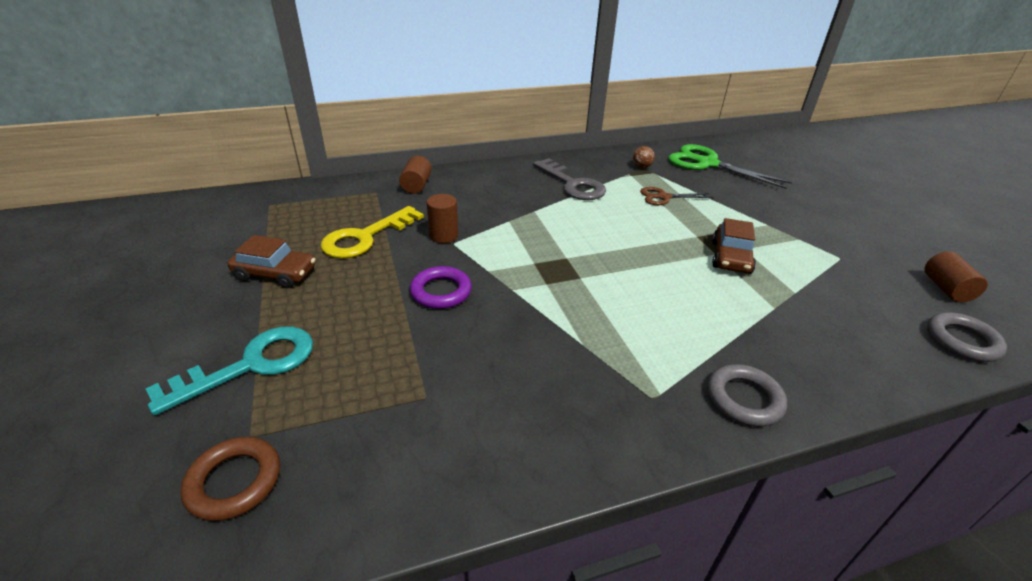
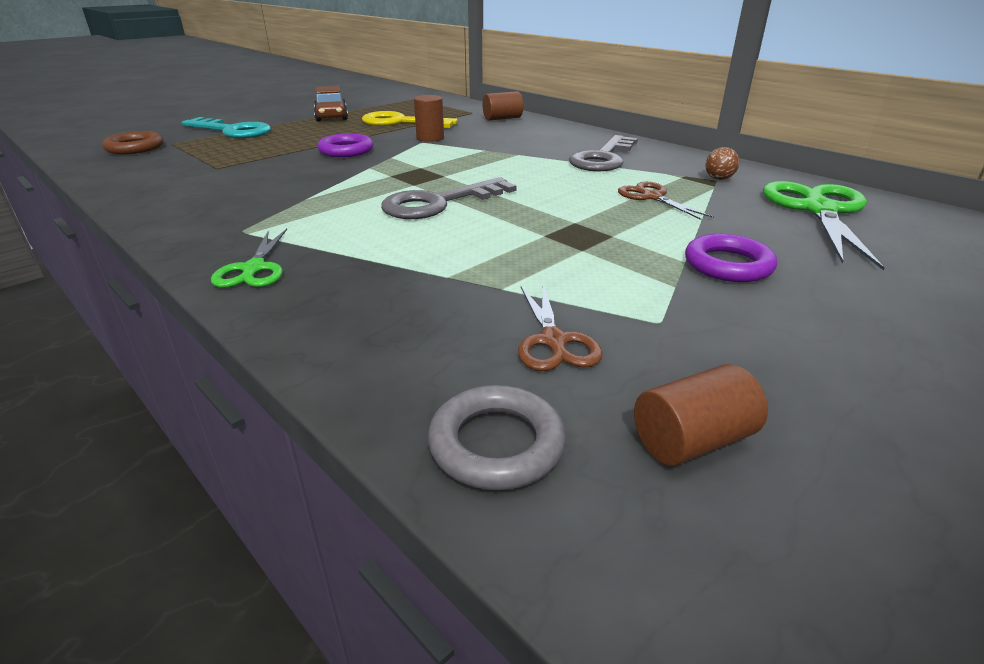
camera: 65 degrees right, 5 degrees down
grey ring [708,364,787,427] -> green scissors [211,229,287,288]
brown car [712,218,756,274] -> none
none -> grey key [381,177,517,219]
none -> brown scissors [518,284,603,371]
none -> purple ring [685,234,777,282]

